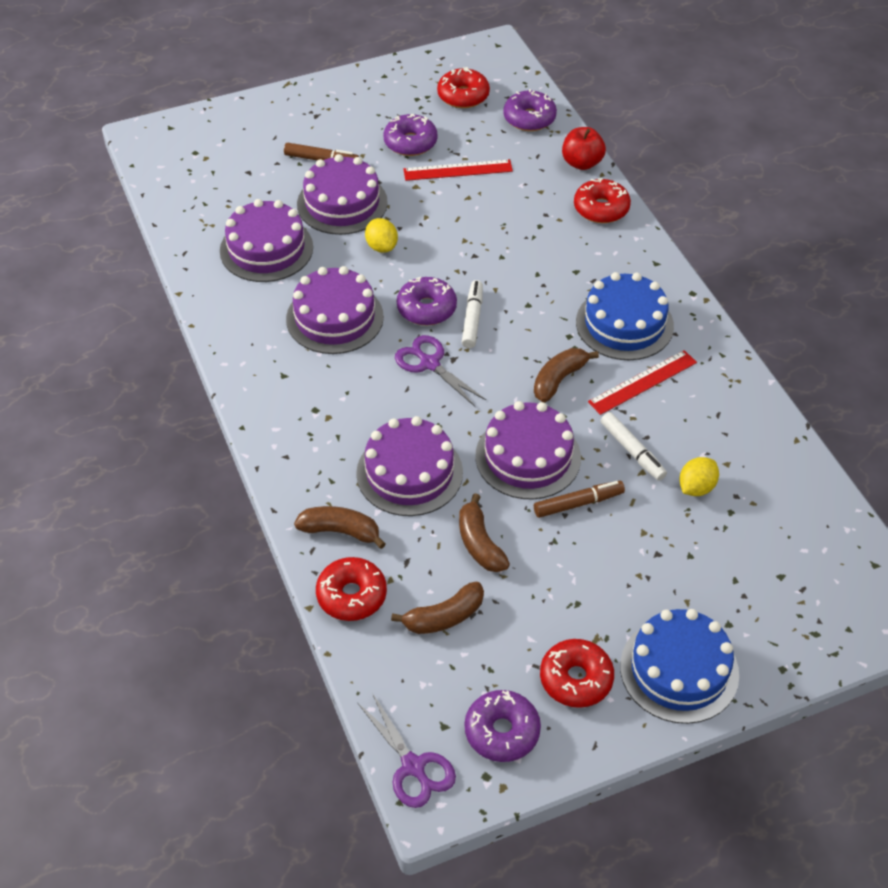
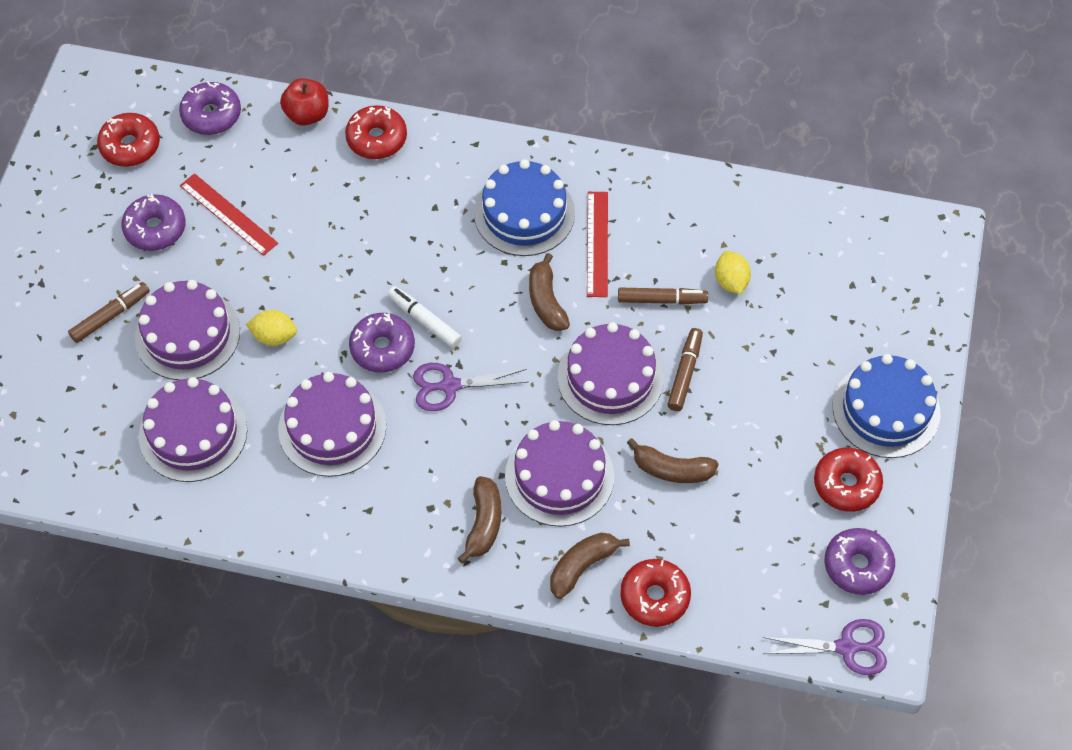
camera: 55 degrees left, 10 degrees up
brown banana [391,581,484,634] -> brown banana moved to [458,476,501,563]
red ruler [403,159,513,181] -> red ruler turned 75 degrees counterclockwise [180,173,278,256]
white marker [601,412,667,481] -> brown marker [618,288,708,305]

